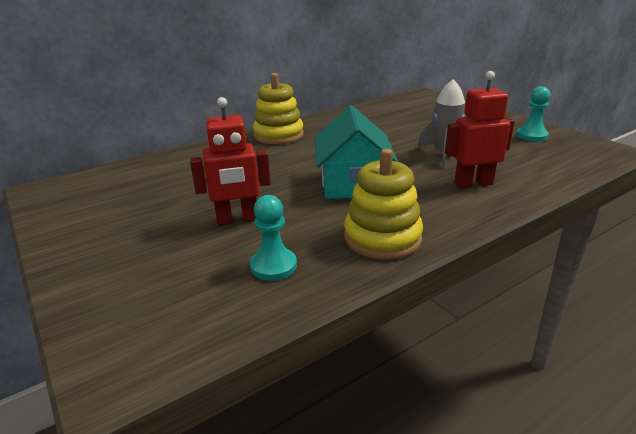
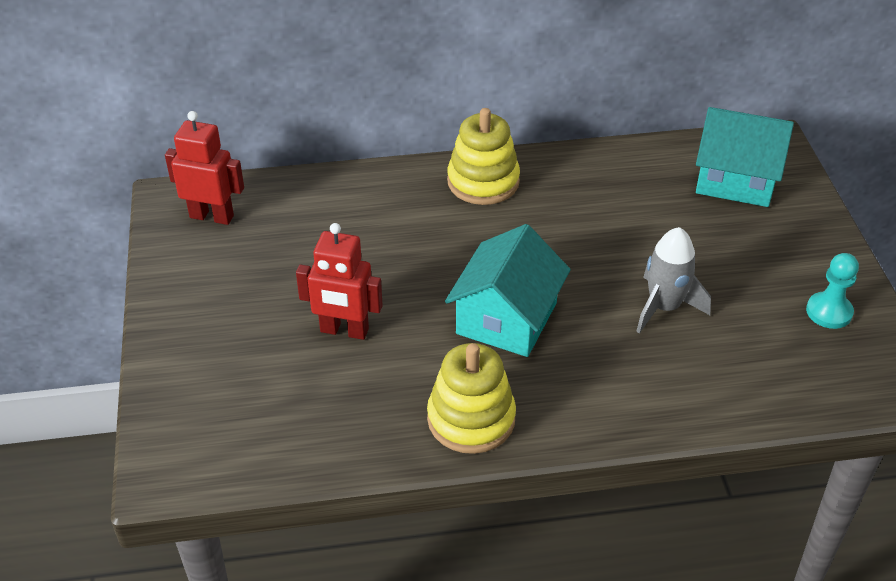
camera: 25 degrees right, 15 degrees up
turquoise pawn [250,195,297,281] -> none
red robot [445,71,515,189] -> red robot moved to [165,111,244,225]
none -> turquoise house [696,107,794,207]

